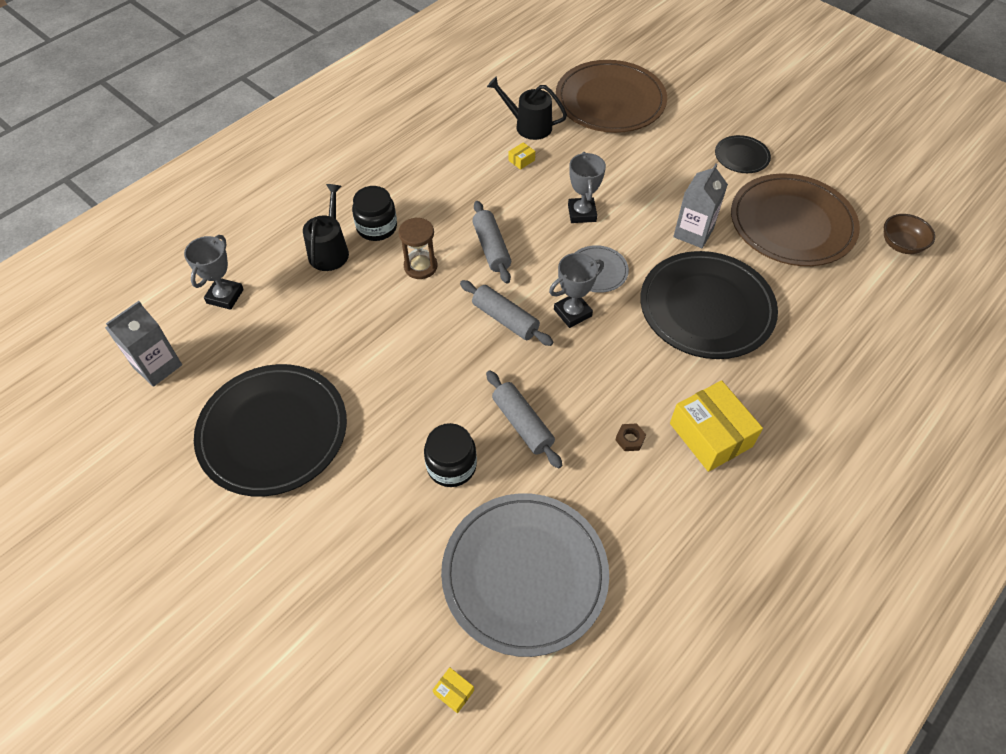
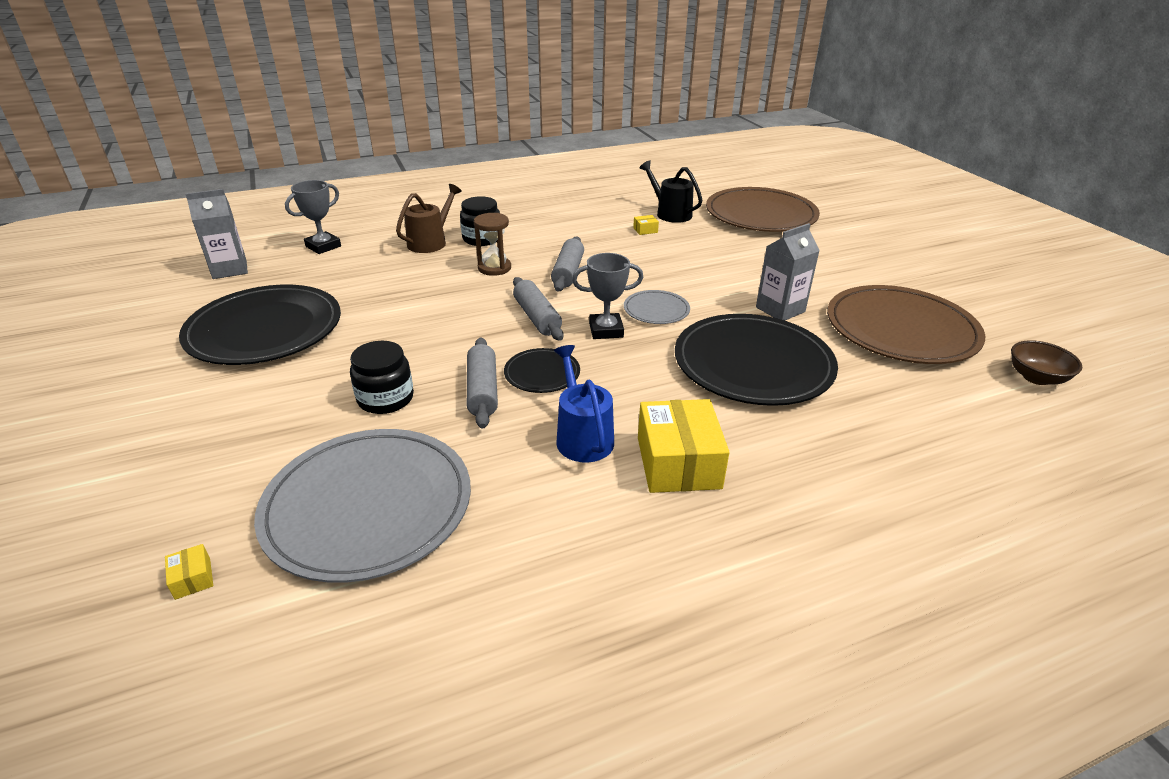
camera: 25 degrees right, 20 degrees down
black watering can [303,184,349,271] -> brown watering can [396,184,462,253]
grey trophy [568,152,606,223] -> none
brown nut [616,423,646,451] -> blue watering can [554,345,614,463]
black plate [715,135,771,173] -> black plate moved to [504,348,580,393]

